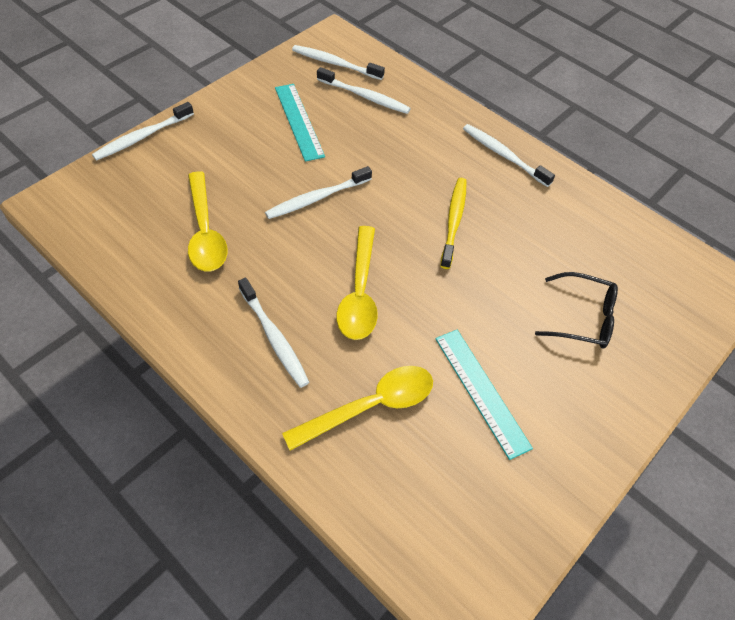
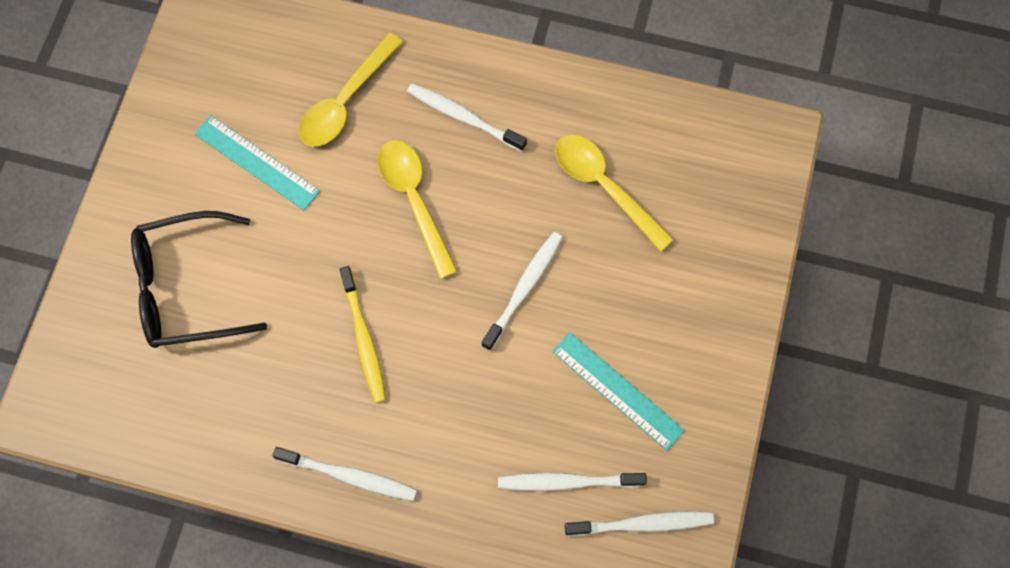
camera: 155 degrees right, 15 degrees up
white toothbrush [92,102,194,161] -> none
black glasses [535,272,618,348] -> black glasses [131,211,267,348], size x1.53

